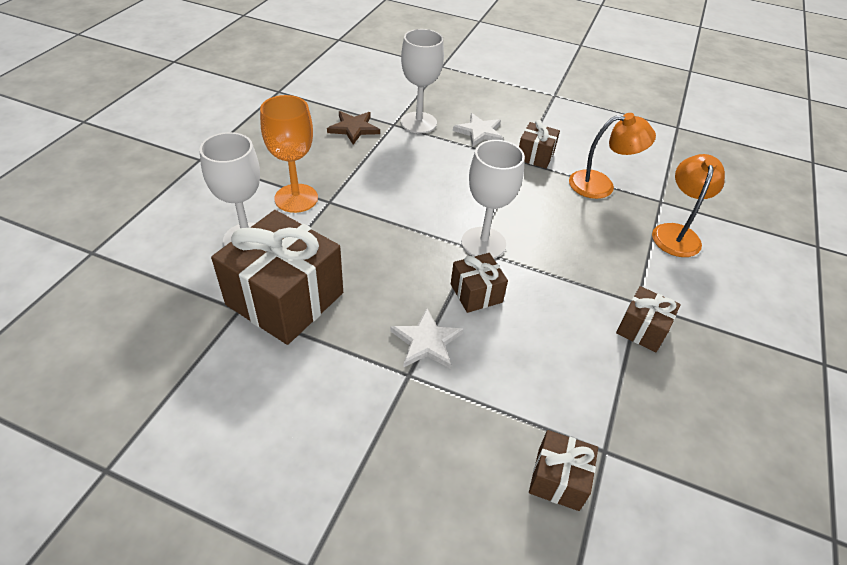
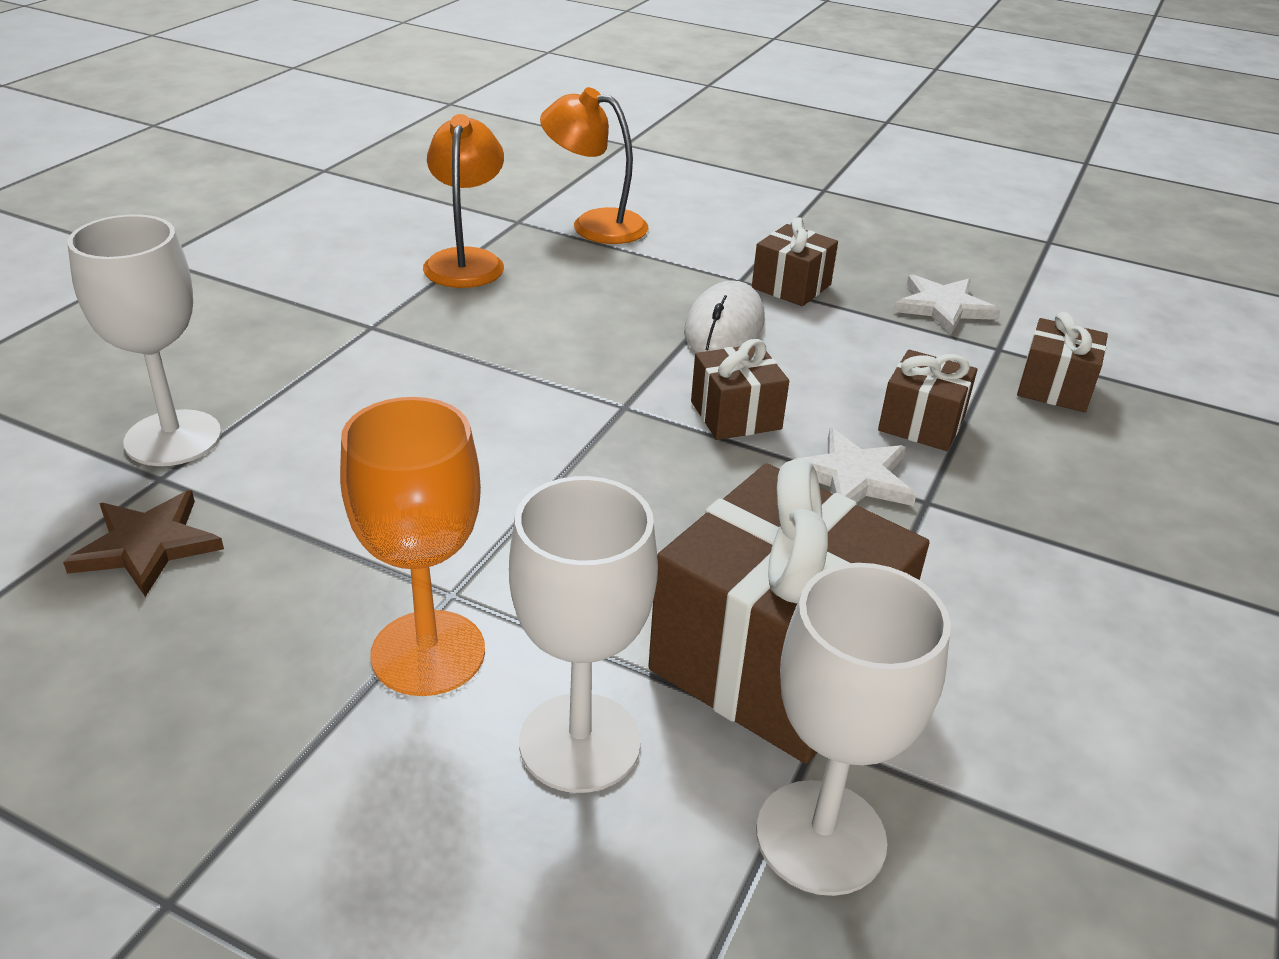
camera: 85 degrees left, 10 degrees down
white star [453,113,504,147] -> white star moved to [894,274,1000,334]
white goblet [461,140,525,258] -> white goblet moved to [756,563,951,896]
brown gift [519,120,560,169] -> brown gift moved to [878,349,977,451]
none -> white mouse [684,281,765,353]

